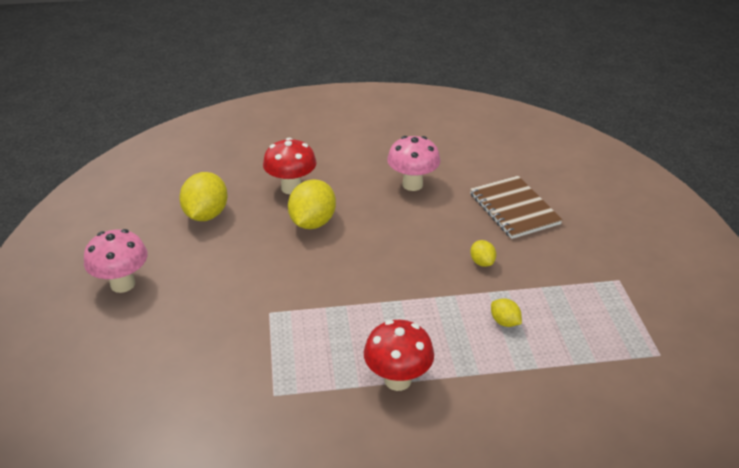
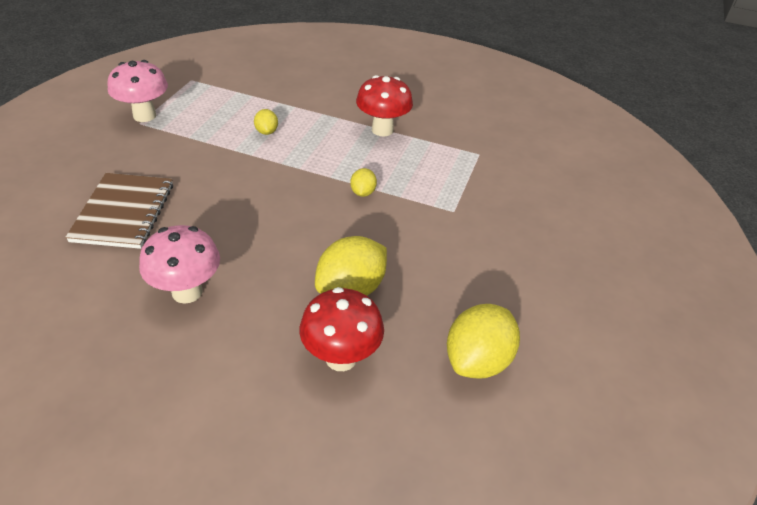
camera: 155 degrees left, 5 degrees up
pink mushroom [84,229,148,293] -> pink mushroom moved to [107,60,168,122]
yellow lemon [470,240,496,267] -> yellow lemon moved to [350,168,377,197]

